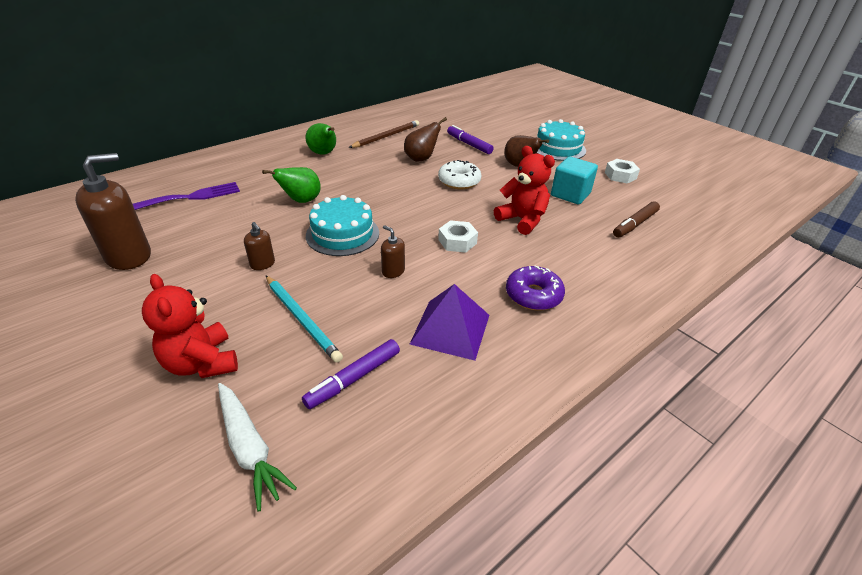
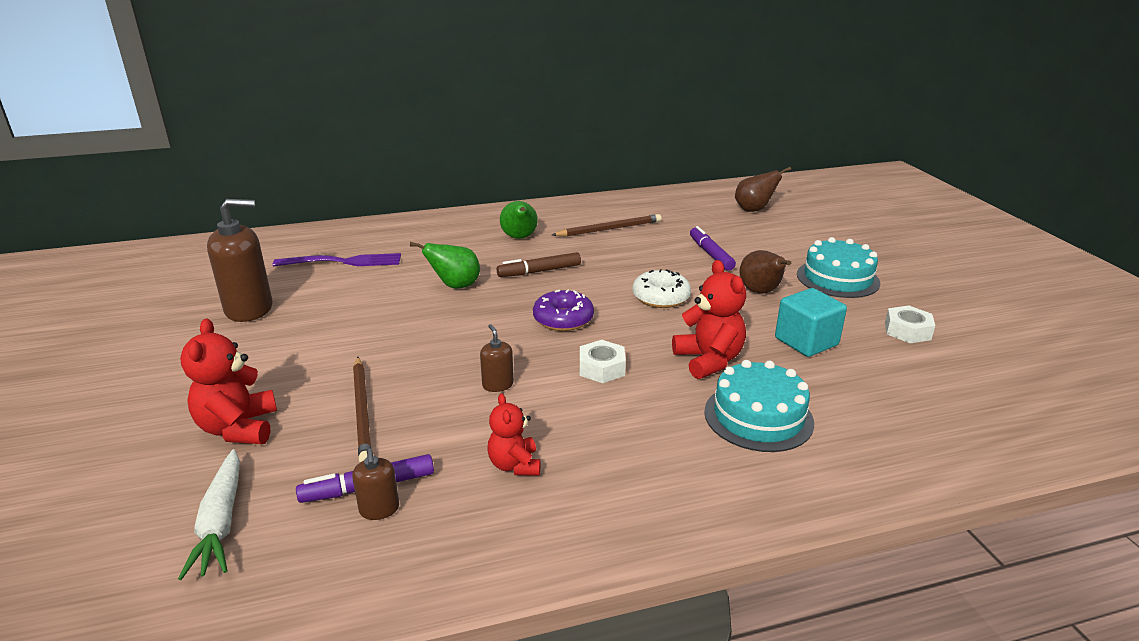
camera: 25 degrees right, 10 degrees down
brown soap dispenser [244,222,275,270] -> brown soap dispenser moved to [352,449,399,520]
turquoise pencil [266,276,343,362] -> brown pencil [353,357,372,462]
turquoise cake [306,195,379,256] -> turquoise cake moved to [704,360,814,452]
brown pear [404,117,447,162] -> brown pear moved to [735,167,791,212]
purple pyramid [410,284,489,361] -> red teddy bear [488,393,540,475]
purple donut [506,266,565,310] -> purple donut moved to [533,290,594,331]
brown marker [613,201,660,238] -> brown marker moved to [497,252,581,277]

